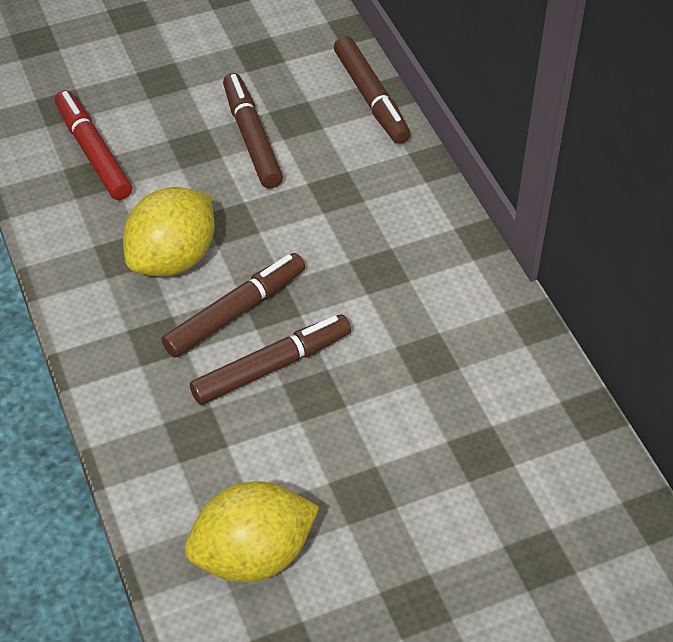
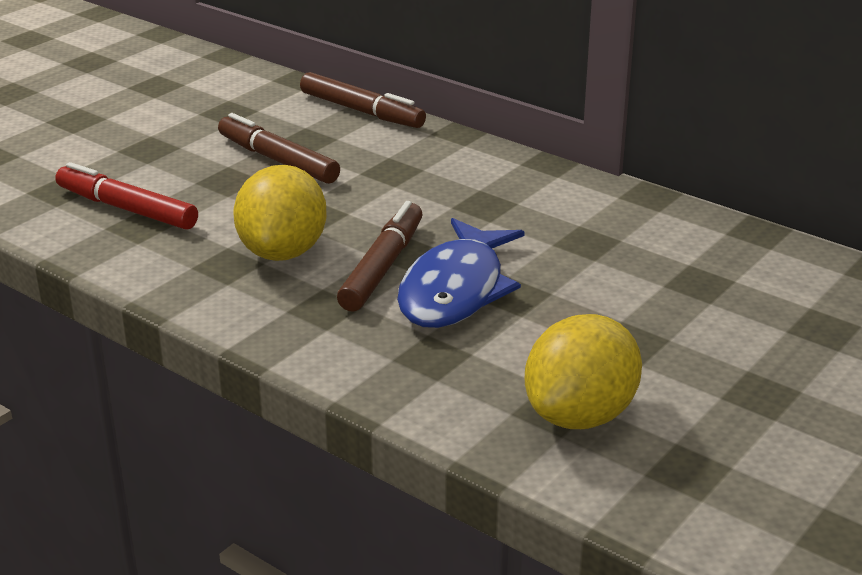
camera: 30 degrees left, 20 degrees down
brown marker [190,314,351,405] -> blue fish [397,218,525,328]

